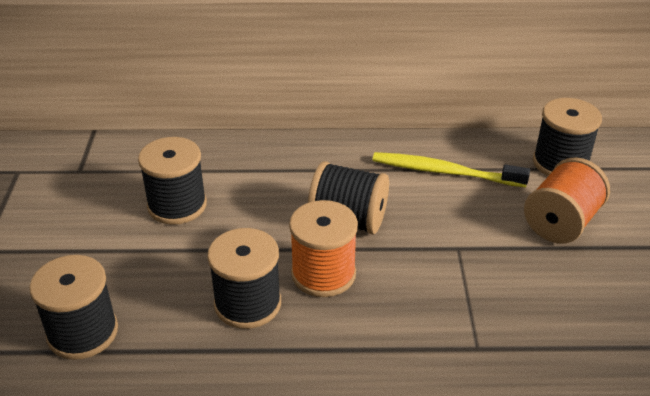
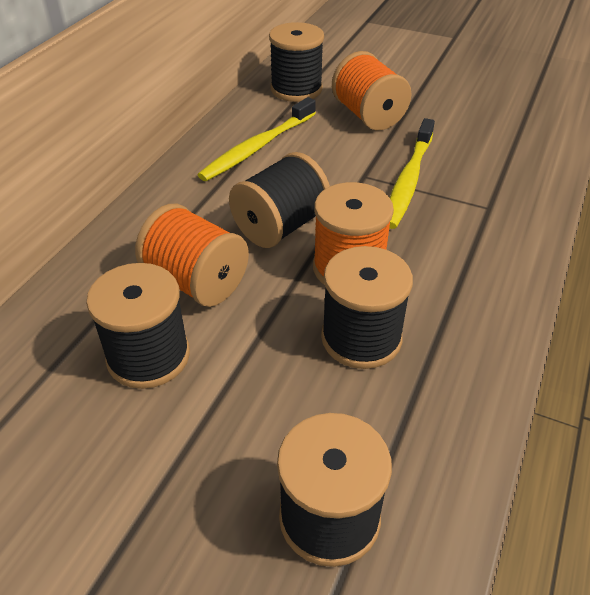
camera: 65 degrees left, 5 degrees up
none -> orange spool [135,204,249,307]
none -> yellow toothbrush [389,118,435,229]

